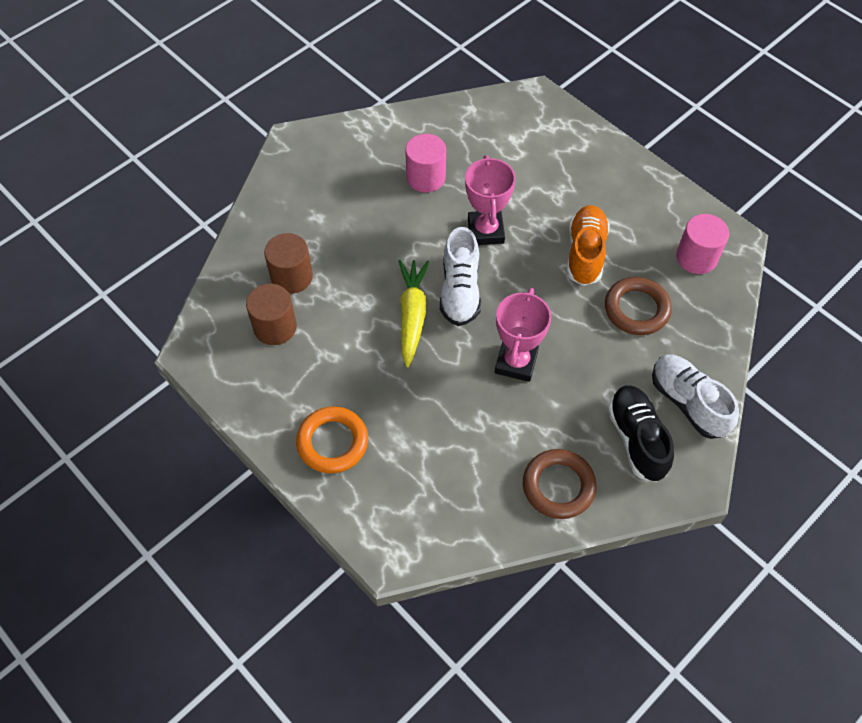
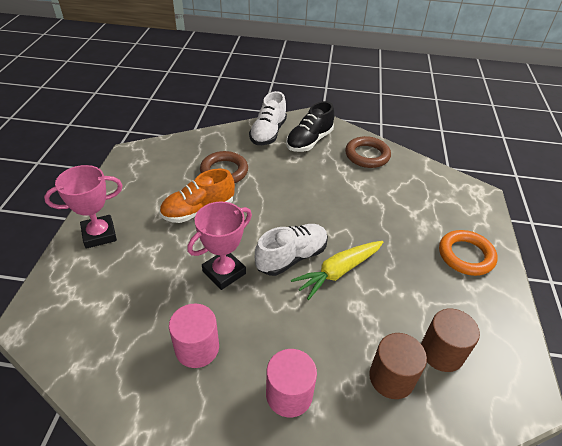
camera: 130 degrees left, 15 degrees down
pink trophy [495,288,551,382] -> pink trophy moved to [44,165,123,249]
pink cylinder [676,214,729,274] -> pink cylinder moved to [266,349,317,417]

